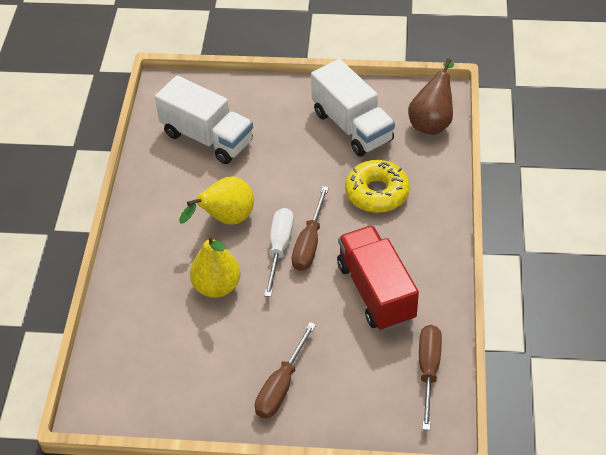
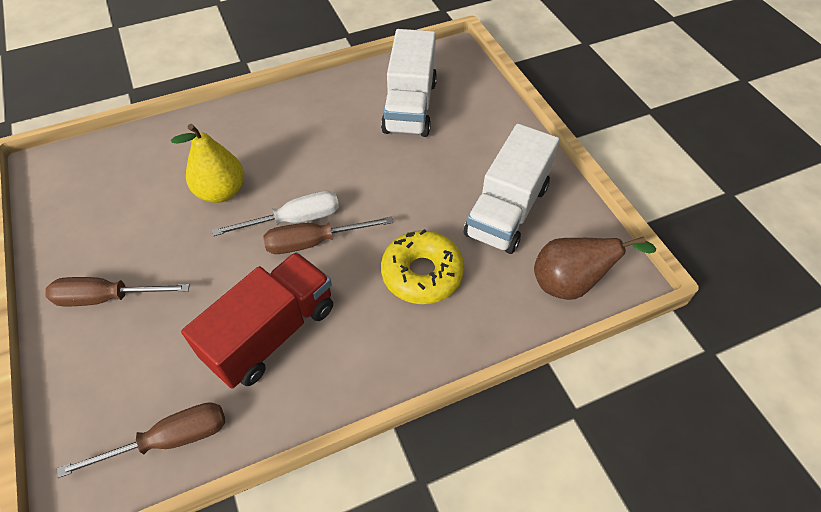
camera: 60 degrees right, 5 degrees up
yellow pear [179,177,254,225] -> none

